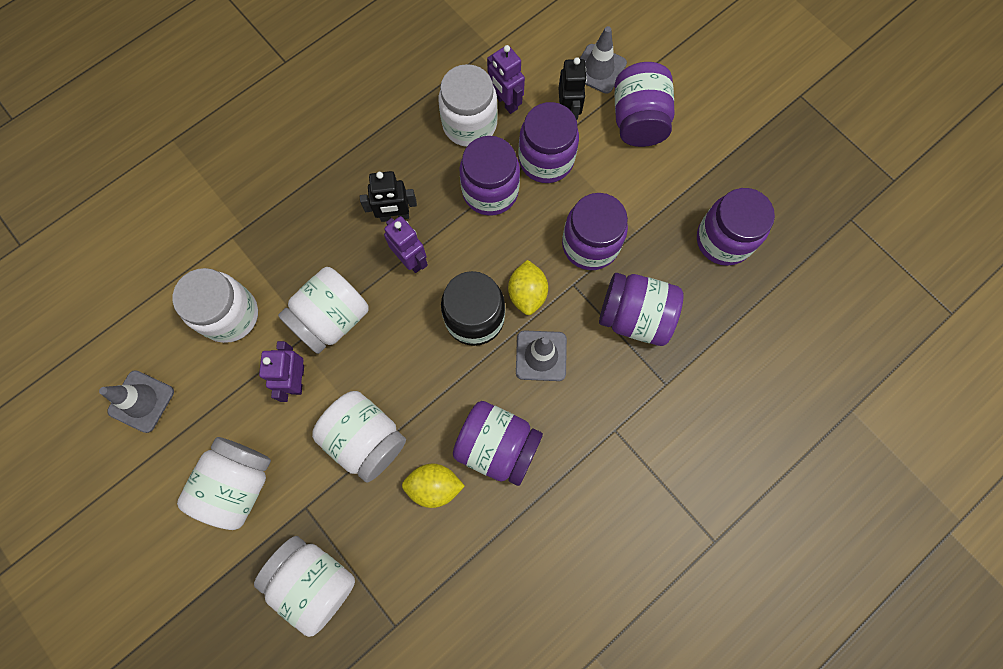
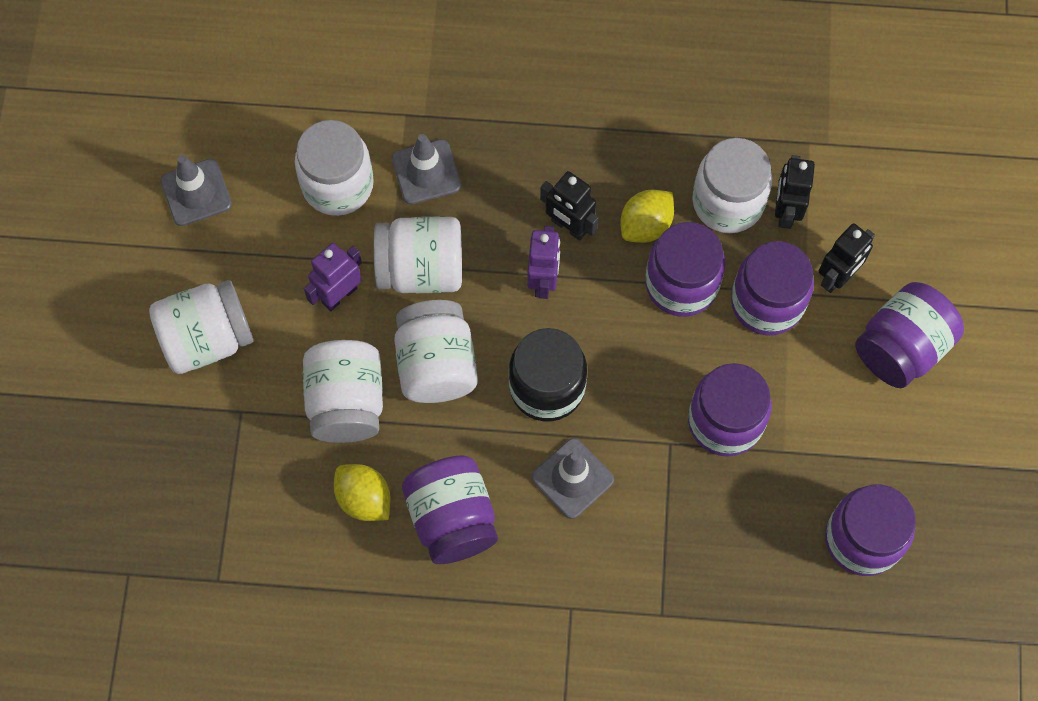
camera: 45 degrees right, 5 degrees down
white jar [254,536,355,637] -> white jar moved to [394,300,478,403]
purple robot [487,45,525,114] -> black robot [775,155,815,229]
yellow lemon [508,260,548,315] -> yellow lemon moved to [621,190,674,243]
grey traffic cone [580,26,627,94] -> grey traffic cone moved to [392,134,461,204]
purple jar [599,273,684,346] -> none

